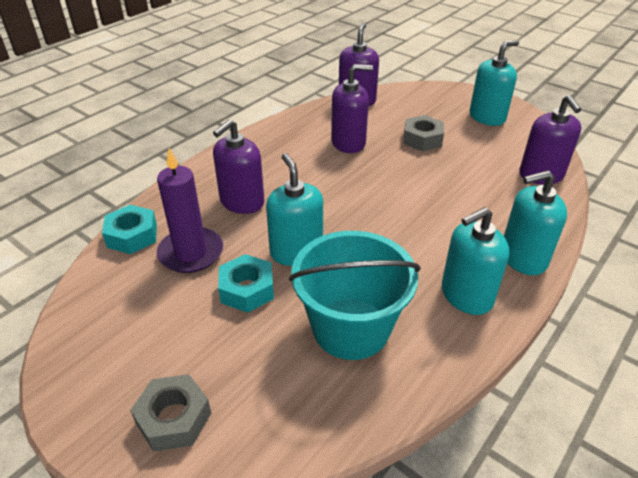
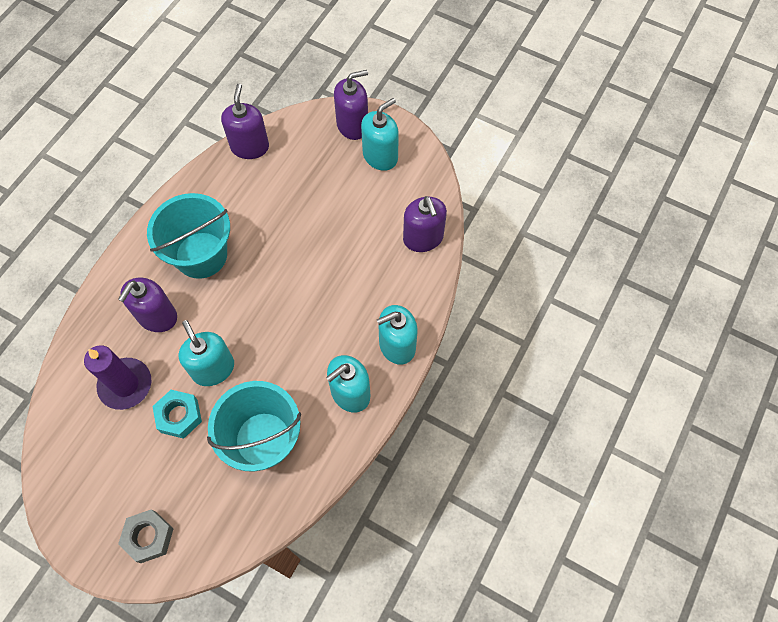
camera: 10 degrees left, 25 degrees up
turquoise nut [102,205,157,254] -> none
purple soap dispenser [331,64,373,153] -> purple soap dispenser moved to [334,70,368,140]
grey nut [403,115,444,151] -> none
none -> turquoise bucket [147,193,230,279]

